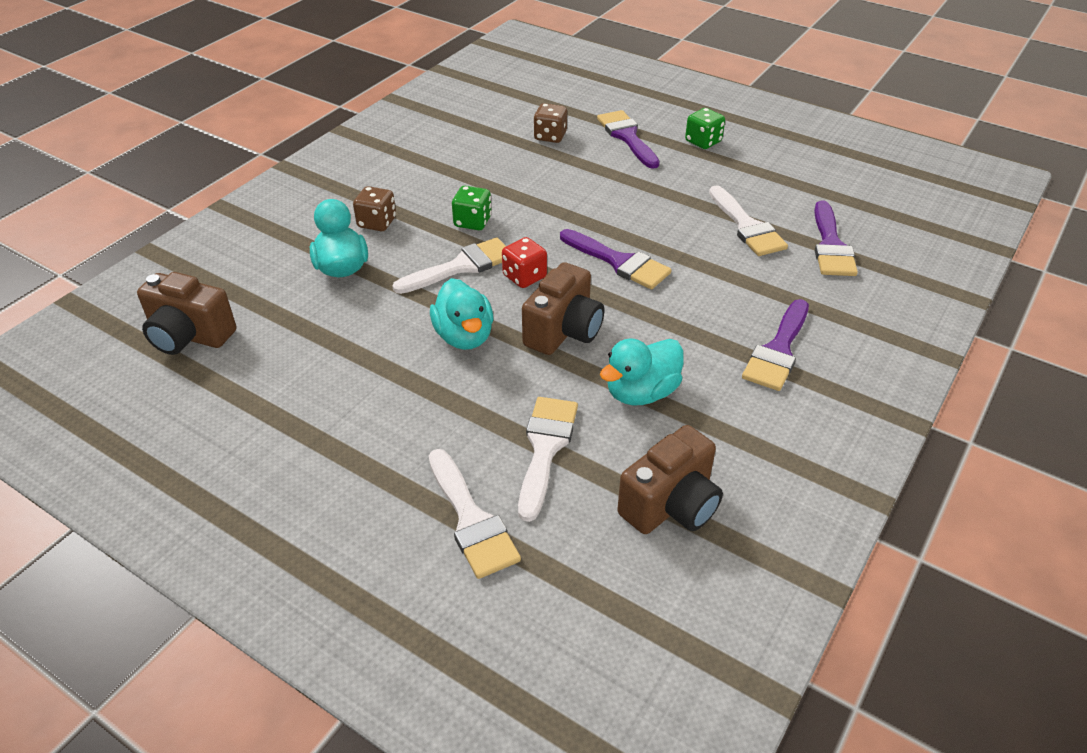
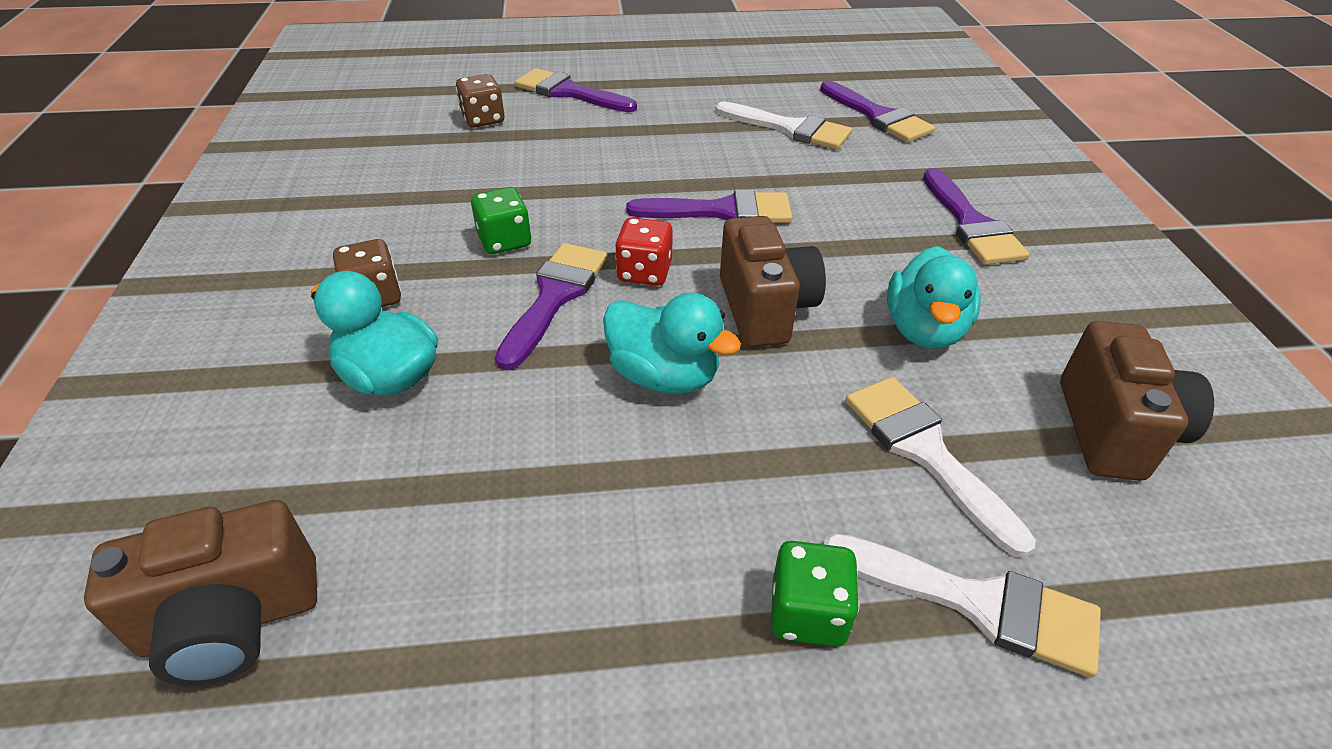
camera: 40 degrees left, 0 degrees up
white brush [393,237,506,294] -> purple brush [495,243,608,370]
green dice [685,108,725,149] -> green dice moved to [771,541,859,647]

